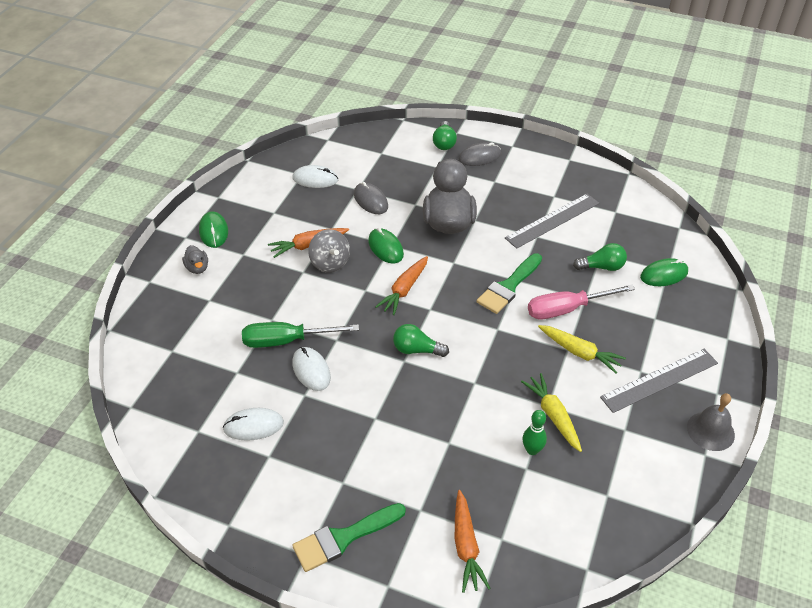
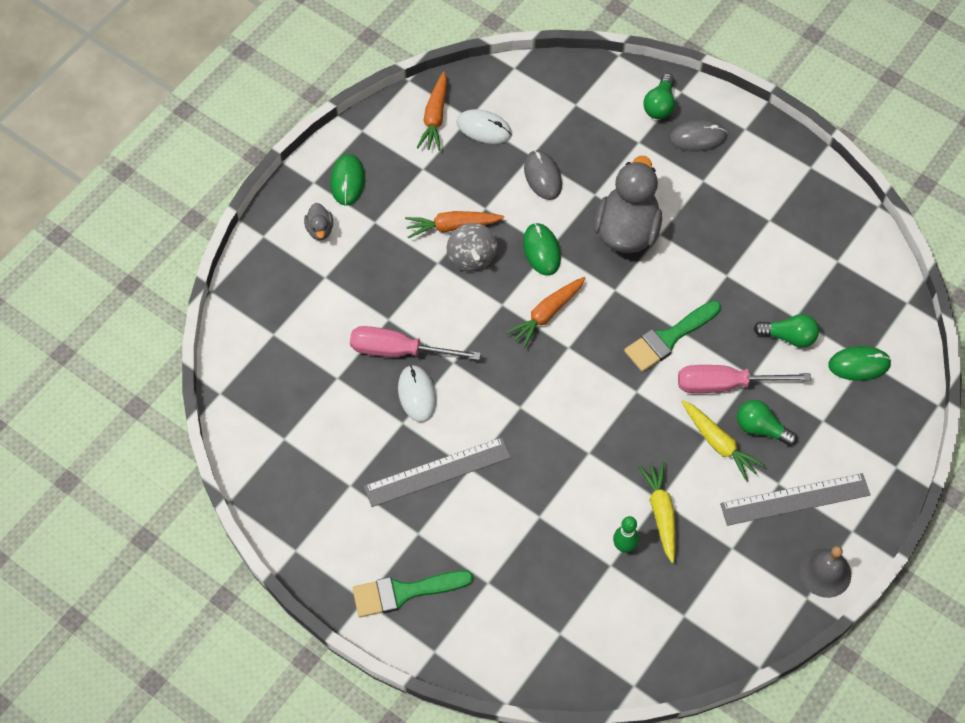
camera: 15 degrees right, 15 degrees up
white mouse [223,408,284,441] -> none
green screwdriver [242,322,359,348] -> pink screwdriver [350,326,481,360]
green light bulb [393,324,449,357] -> green light bulb moved to [737,400,797,446]
orange carrot [455,490,491,593] -> orange carrot moved to [417,72,447,151]
grey ruler [505,194,599,249] -> grey ruler moved to [364,437,511,507]

